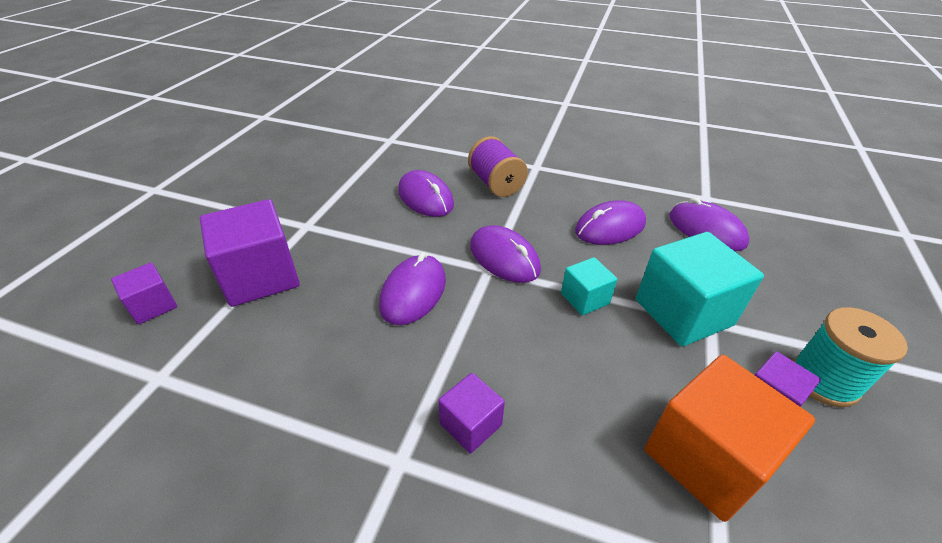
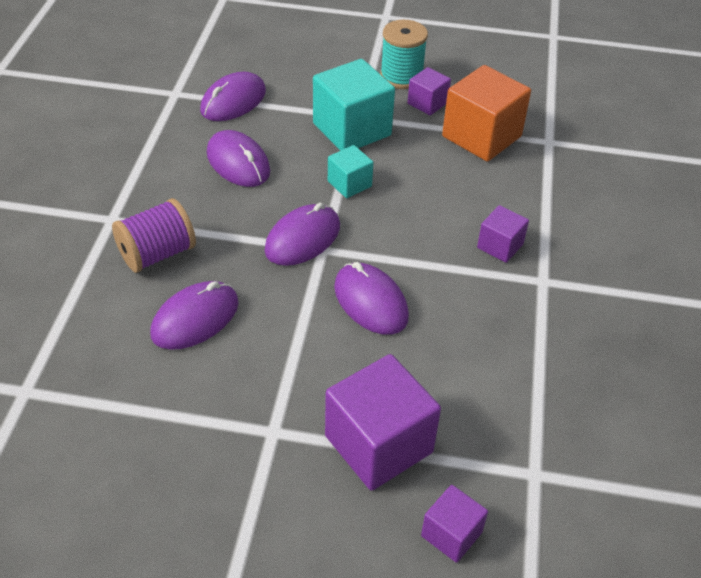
camera: 100 degrees left, 5 degrees up
purple mouse [379,252,446,325] -> purple mouse turned 45 degrees clockwise [334,262,409,335]

